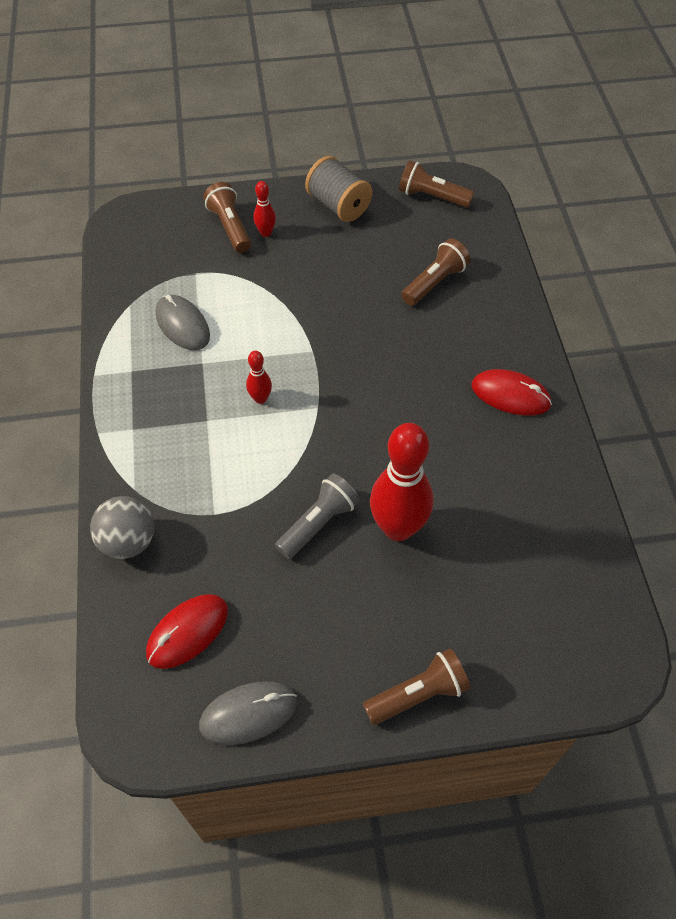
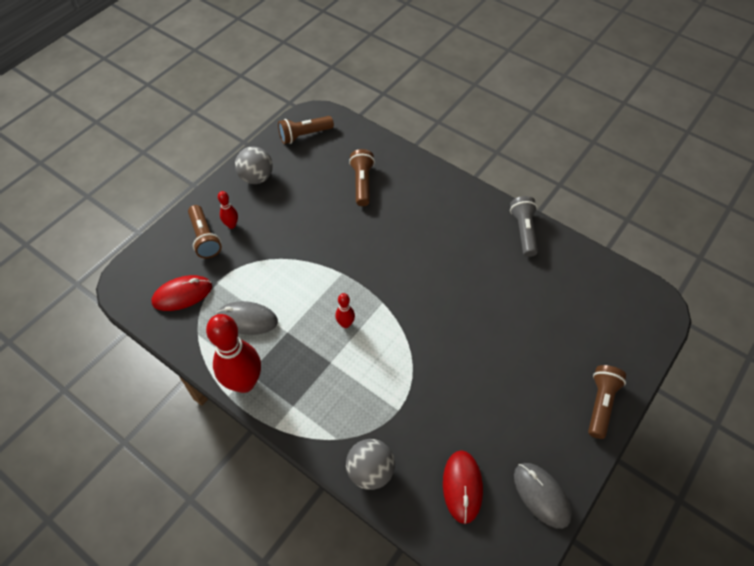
camera: 45 degrees left, 0 degrees up
grey mouse [199,681,297,745] -> grey mouse turned 60 degrees counterclockwise [514,463,572,529]
brown flashlight [203,182,251,253] -> brown flashlight turned 135 degrees counterclockwise [188,205,222,258]
grey flashlight [275,473,360,559] -> grey flashlight moved to [510,196,538,257]
grey spool [305,156,372,222] -> grey ball [235,146,273,184]
red bowling pin [370,423,433,541] -> red bowling pin moved to [206,314,261,393]
red mouse [471,369,552,416] -> red mouse moved to [152,275,212,311]

